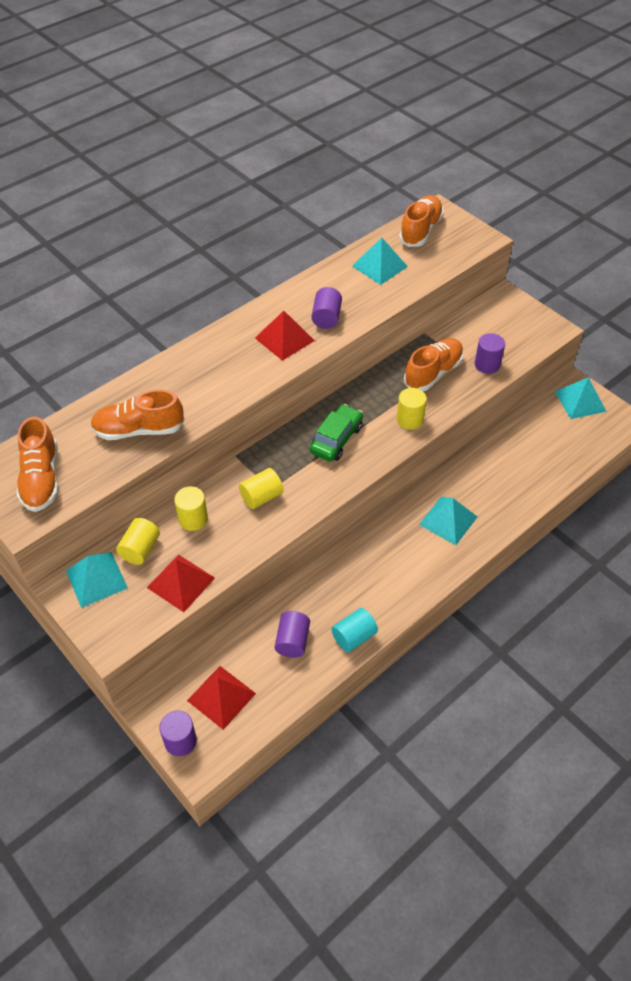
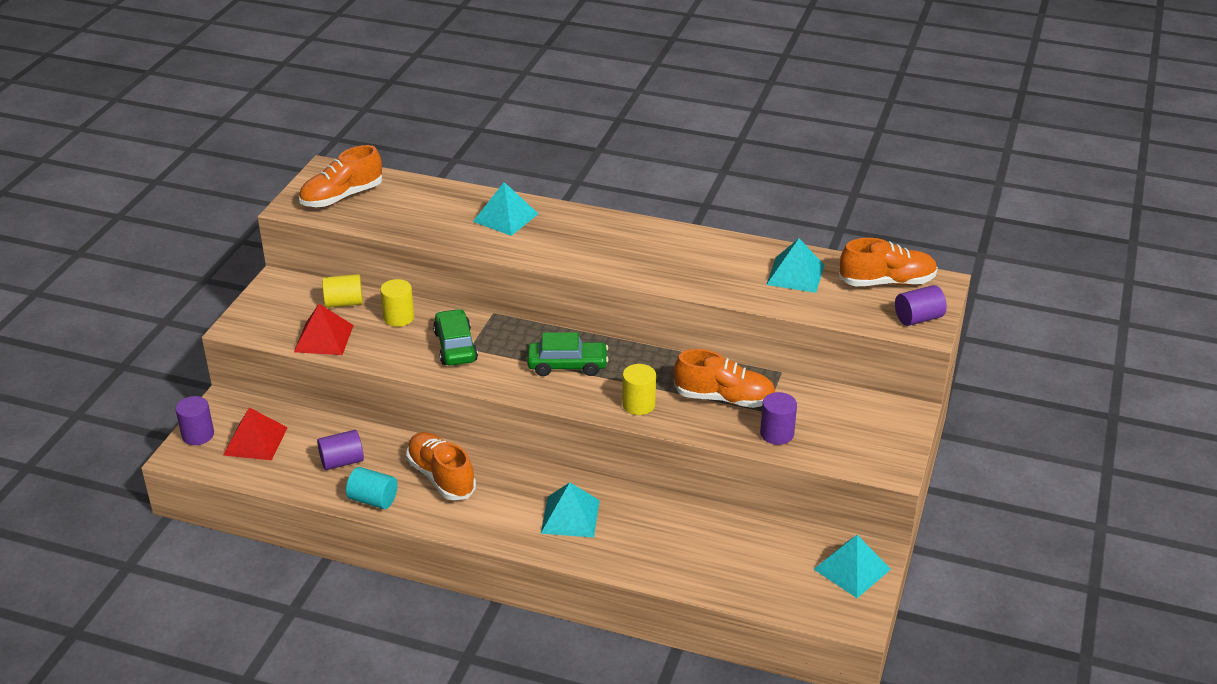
camera: 60 degrees right, 15 degrees down
turquoise pyramid [66,552,128,608] -> turquoise pyramid moved to [473,182,538,236]
orange shoe [90,390,185,440] -> orange shoe moved to [406,432,476,500]
yellow cylinder [239,468,284,509] -> green car [433,309,478,366]
red pyramid [255,311,315,361] -> none
purple cylinder [312,287,342,329] -> purple cylinder moved to [895,285,947,326]

